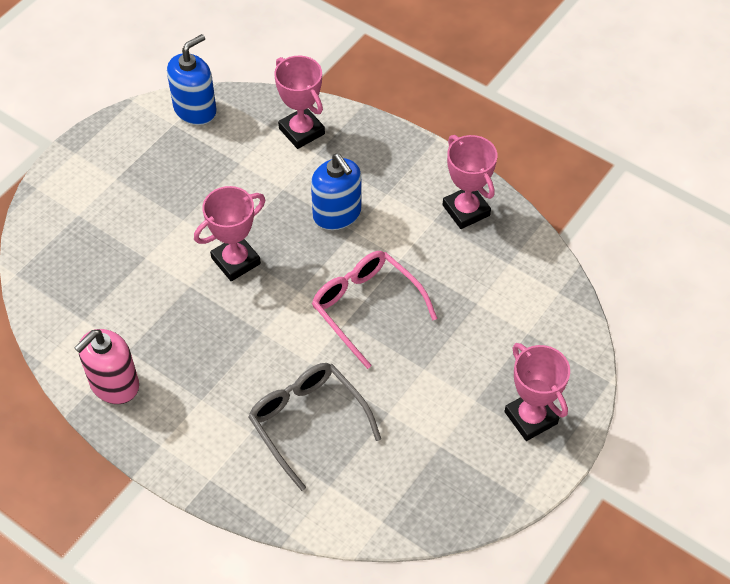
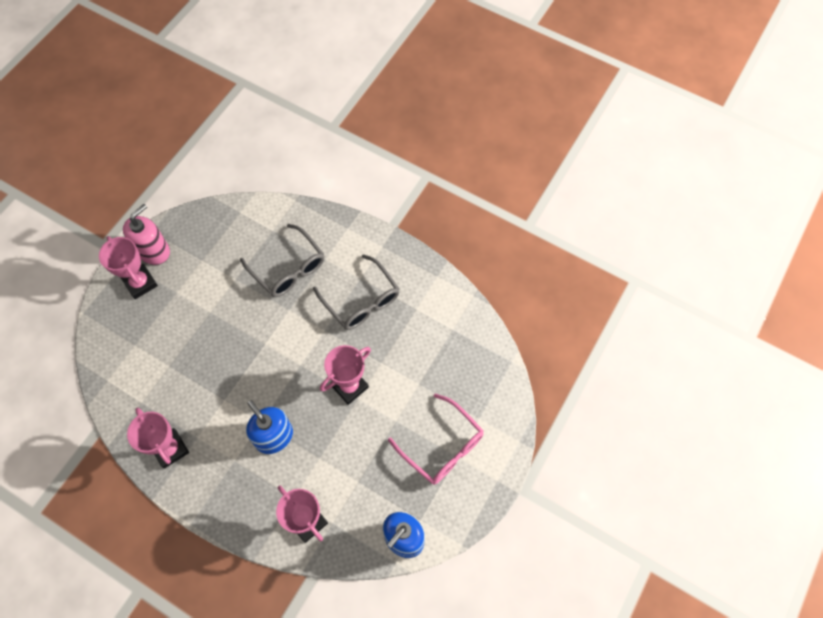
camera: 175 degrees right, 10 degrees up
pink soap dispenser [75,329,139,404] -> pink soap dispenser moved to [123,204,170,265]
pink glasses [312,251,437,369] -> pink glasses moved to [388,394,484,485]
none -> grey glasses [313,254,400,330]

